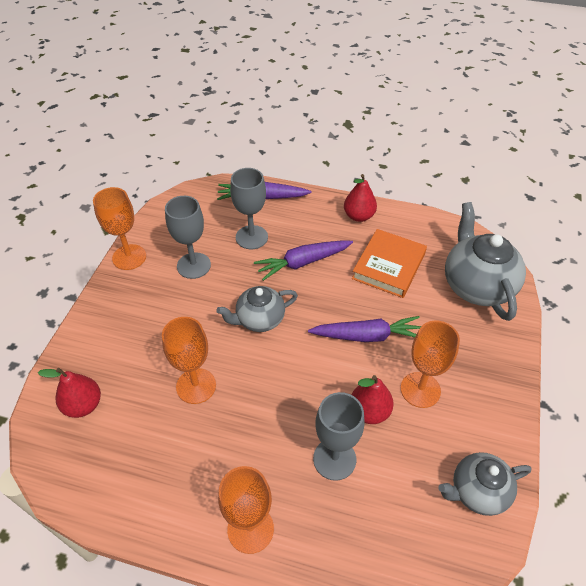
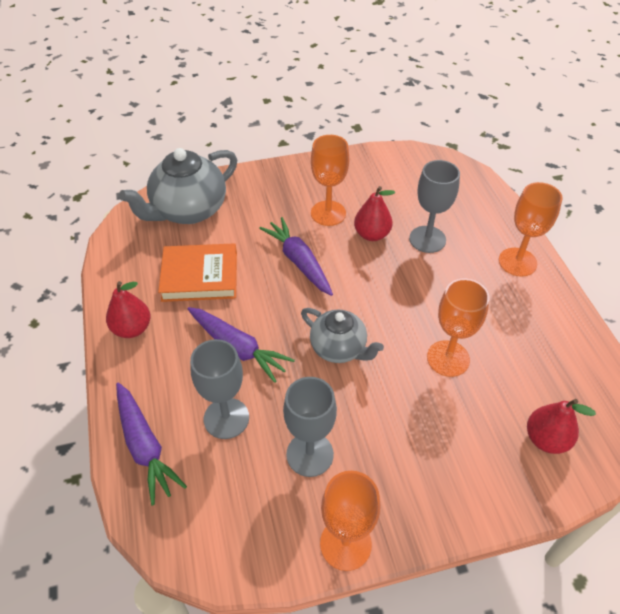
camera: 120 degrees left, 0 degrees up
grey teapot [438,452,532,516] -> none

